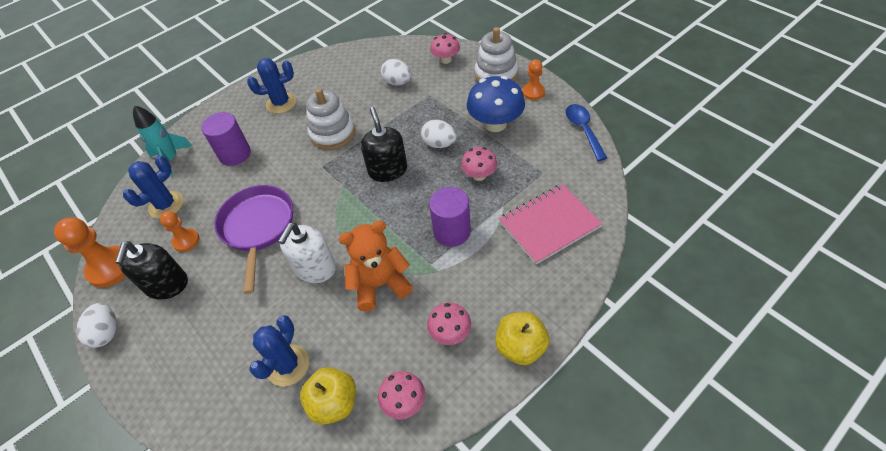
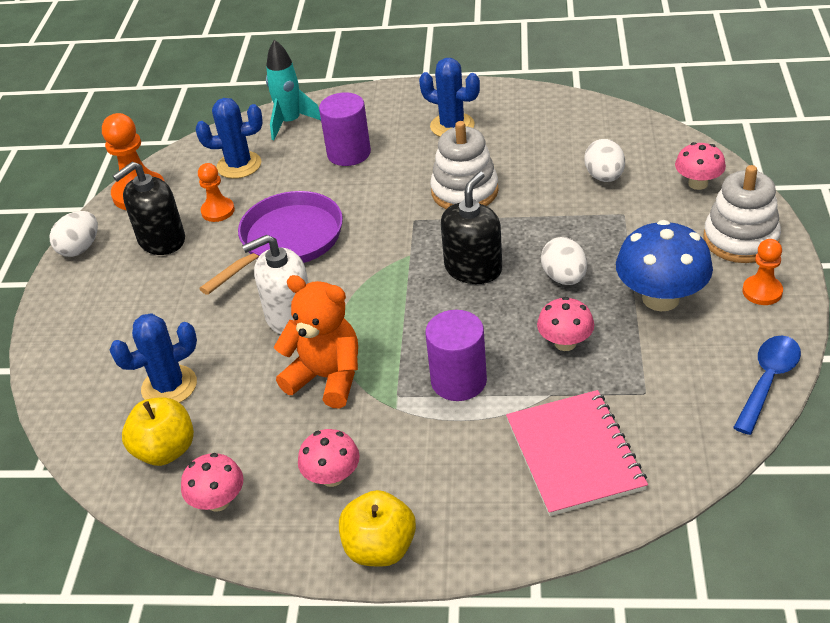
camera: 45 degrees right, 10 degrees down
pink notebook [499,184,602,264] -> pink notebook turned 60 degrees clockwise [506,390,648,516]

